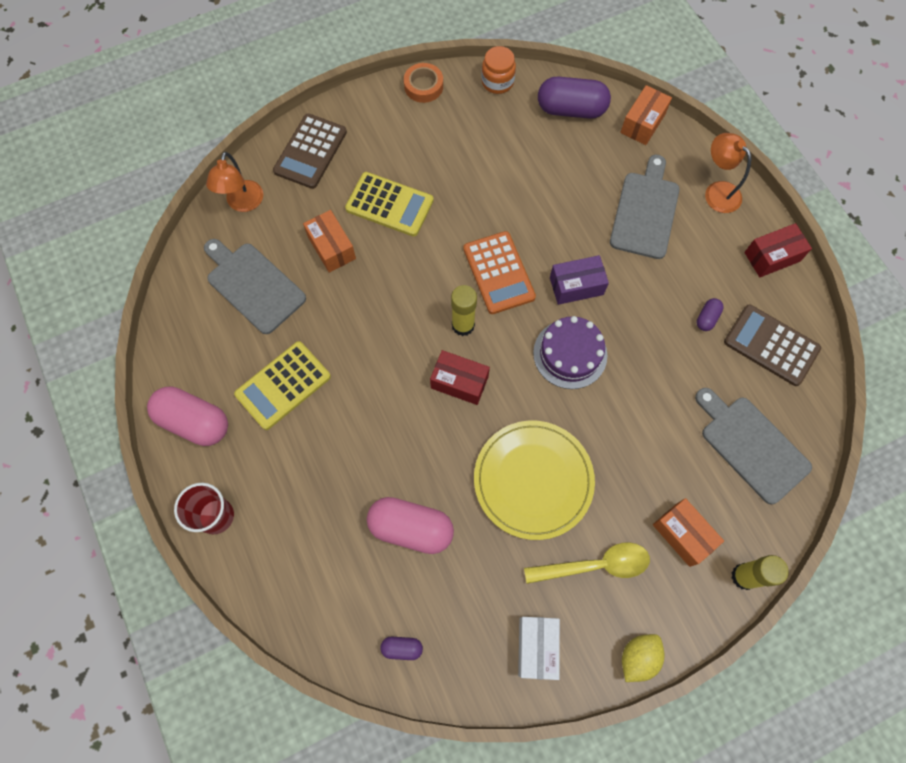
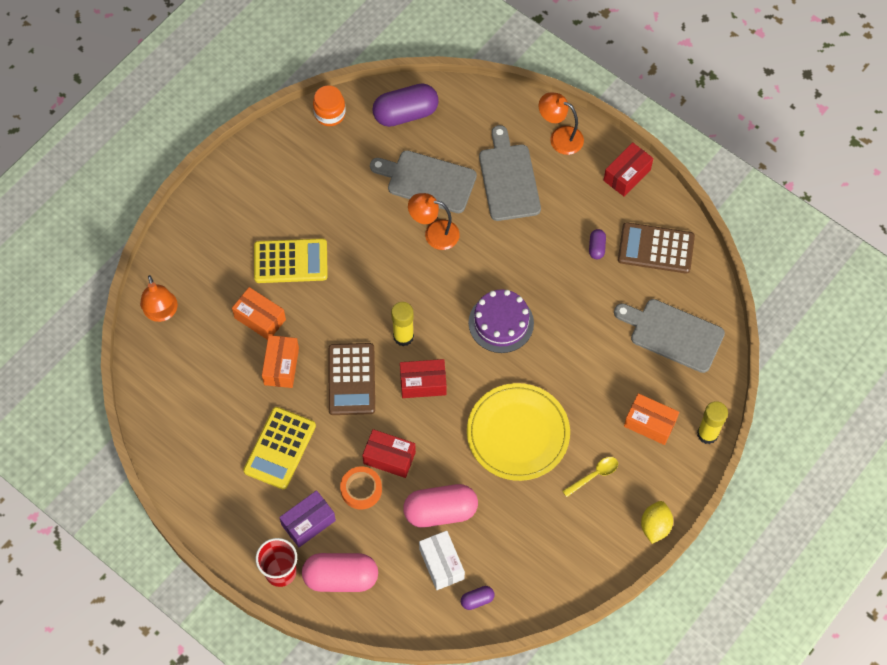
camera: 25 degrees left, 5 degrees down
pink capsule [147,386,228,446] -> pink capsule moved to [302,553,378,592]
grey cutting board [204,239,306,334] -> grey cutting board moved to [370,150,477,213]
brown calculator [273,114,347,189] -> brown calculator moved to [328,343,375,415]
orange tape [404,63,443,103] -> orange tape moved to [340,467,382,509]
orange calculator [463,231,536,314] -> none
white box [518,617,560,680] -> white box moved to [419,531,465,590]
yellow spoon [524,542,650,584] -> yellow spoon [563,457,618,497], size x0.61
purple box [550,255,609,305] -> purple box moved to [279,490,336,547]
orange box [620,85,672,145] -> orange box moved to [262,335,299,388]
none -> red box [362,429,416,478]
none -> orange lamp [408,193,460,250]

